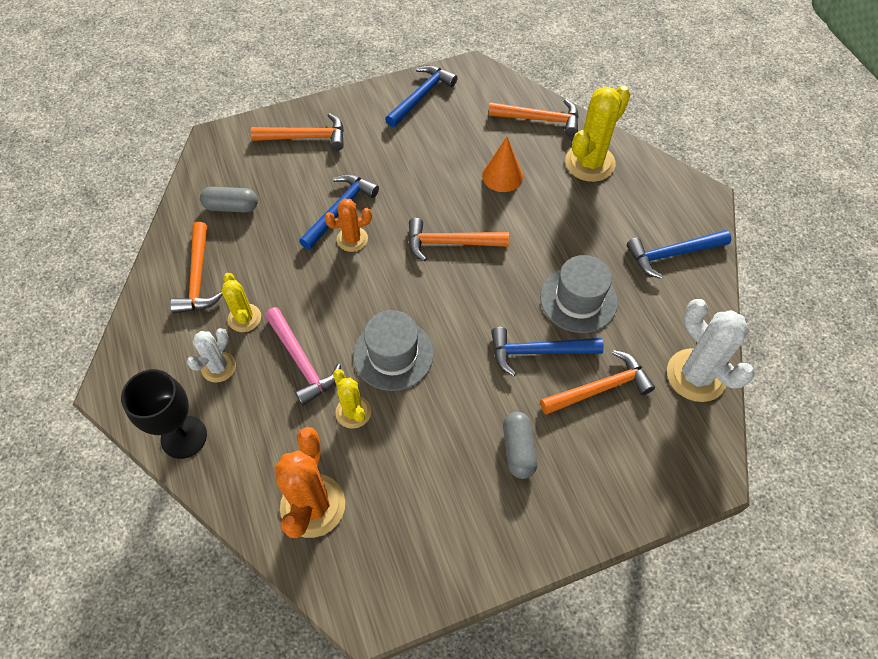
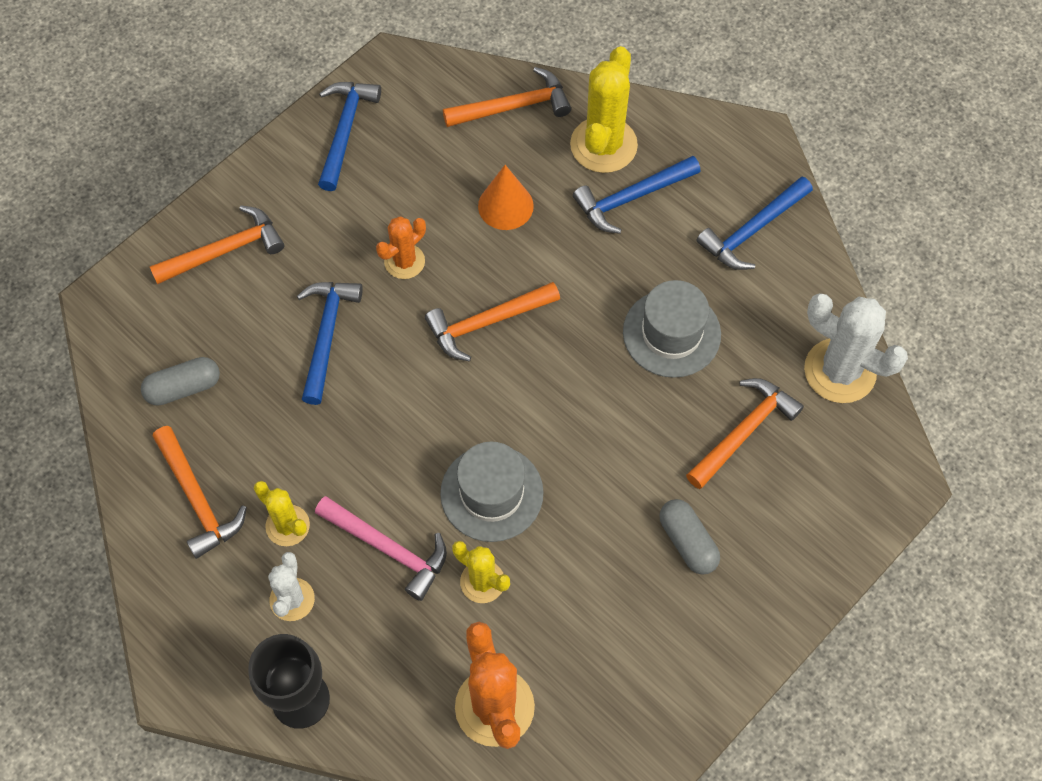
camera: 25 degrees left, 5 degrees up
orange cactus [324,199,372,252] -> orange cactus moved to [376,216,426,279]
blue hammer [491,327,604,376] -> blue hammer moved to [573,156,700,234]

